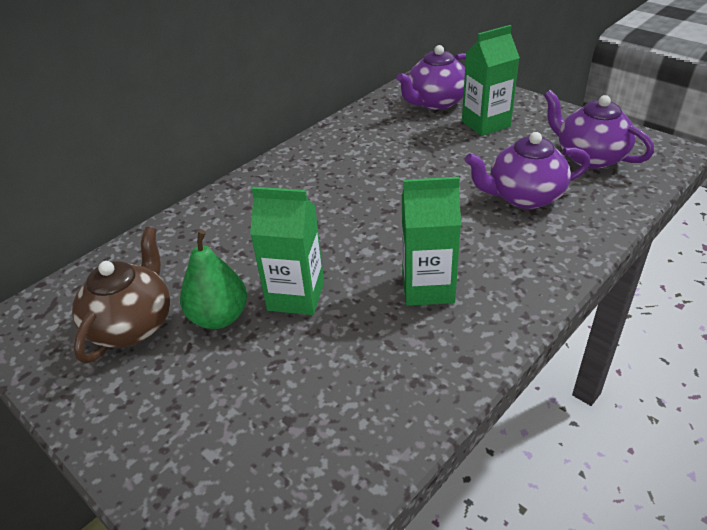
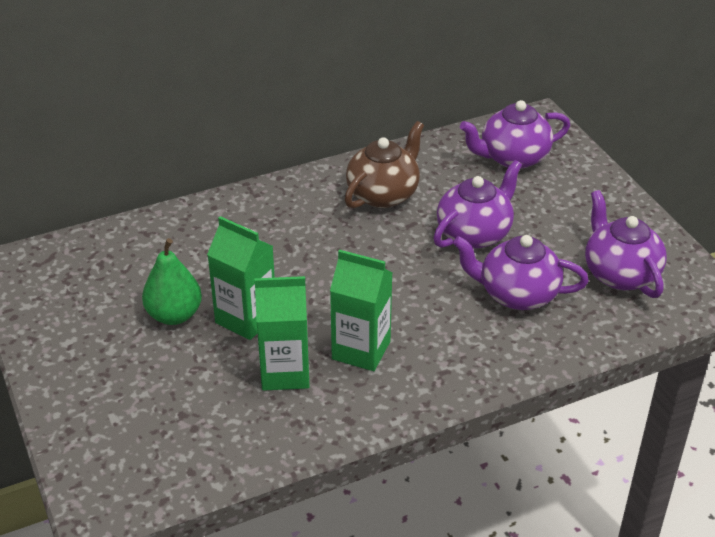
camera: 20 degrees right, 0 degrees up
brown teapot [72,227,170,364] -> brown teapot moved to [345,121,424,209]
green carton [462,25,520,136] -> green carton moved to [255,276,310,391]
none -> purple teapot [433,160,522,249]

